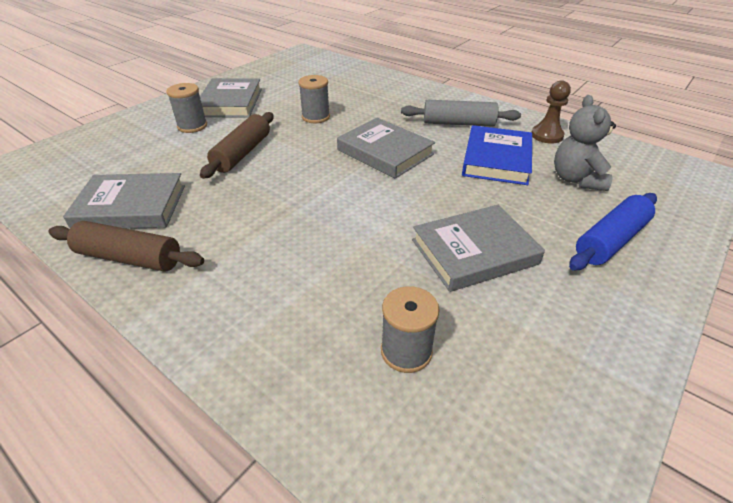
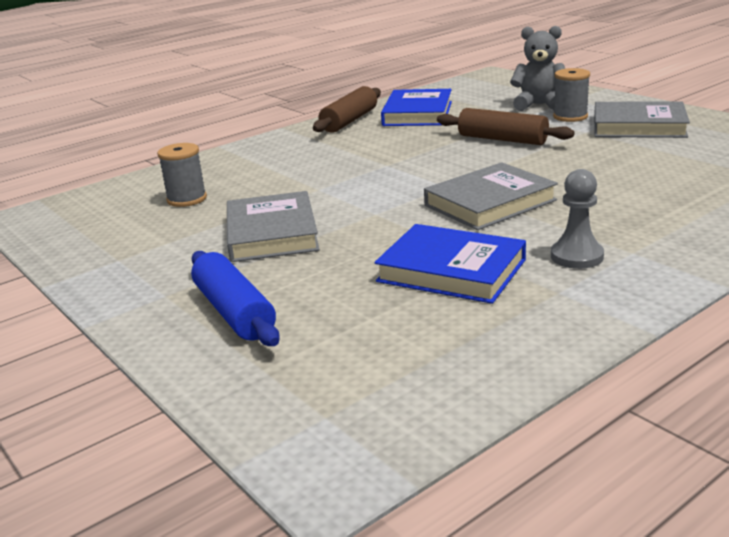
camera: 105 degrees right, 15 degrees down
grey book [63,173,185,229] -> blue book [381,89,452,126]
grey spool [298,75,330,123] -> none
grey rolling pin [401,100,521,127] -> grey pawn [551,169,604,269]
brown pawn [532,80,571,144] -> none
grey teddy bear [554,95,616,191] -> grey teddy bear moved to [510,26,565,111]

